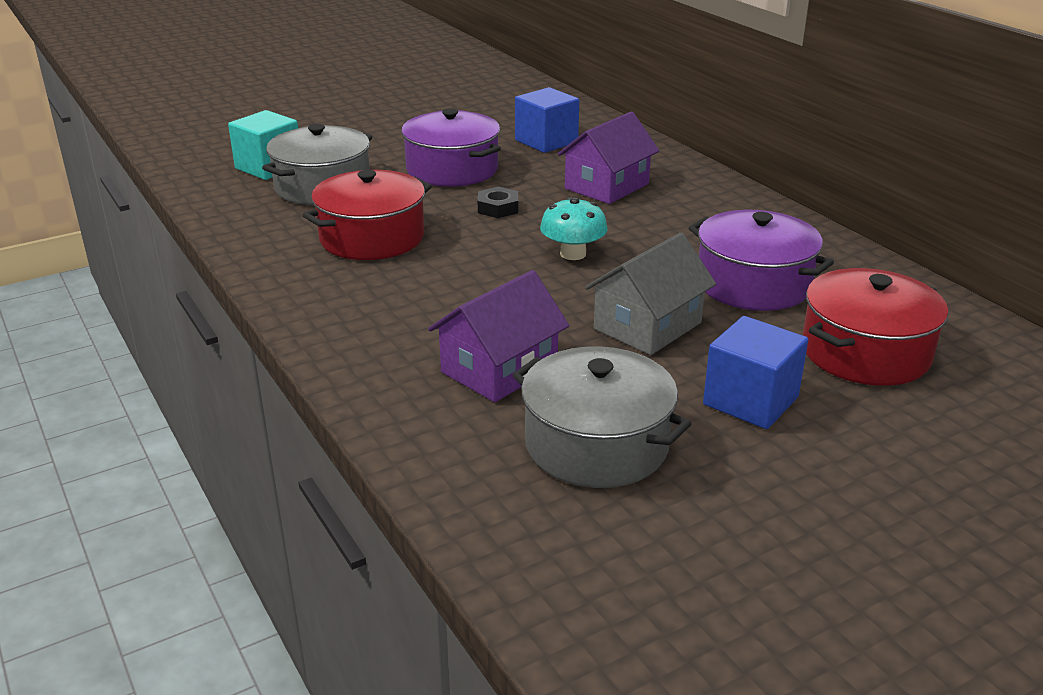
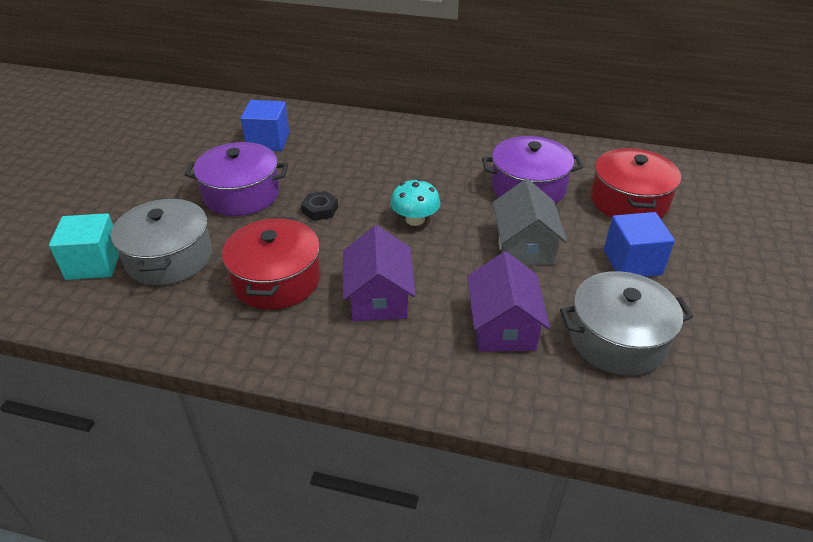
camera: 45 degrees left, 10 degrees up
purple house [558,111,659,204] -> purple house moved to [343,225,416,321]

